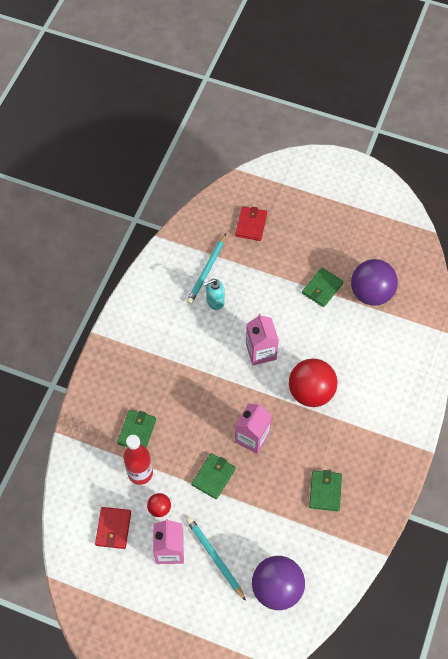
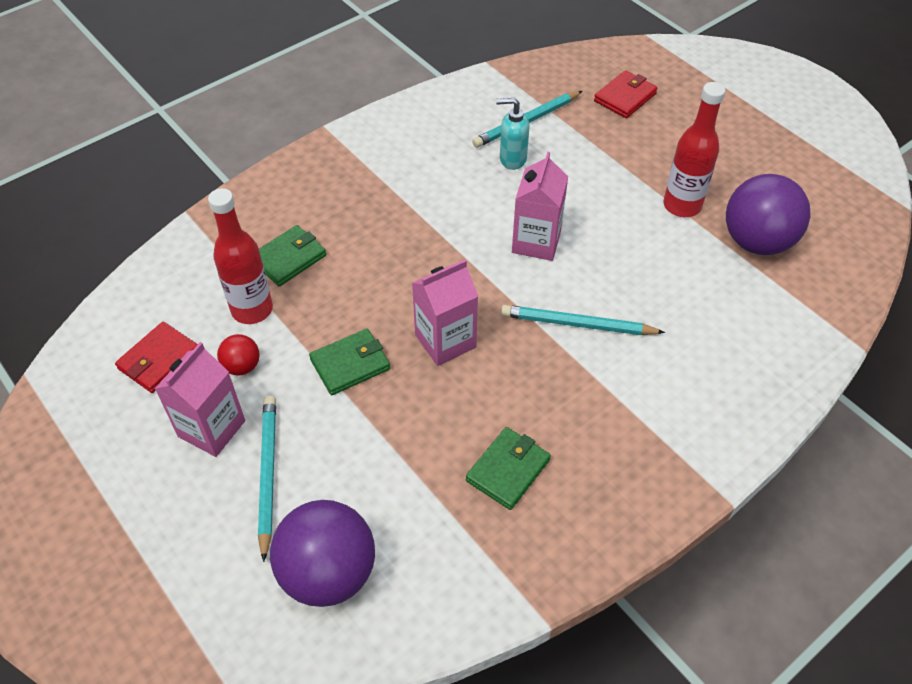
camera: 30 degrees right, 10 degrees down
red ball [289,359,337,407] -> turquoise pencil [501,305,665,335]
green wallet [302,267,343,307] -> red bottle [663,82,726,217]

